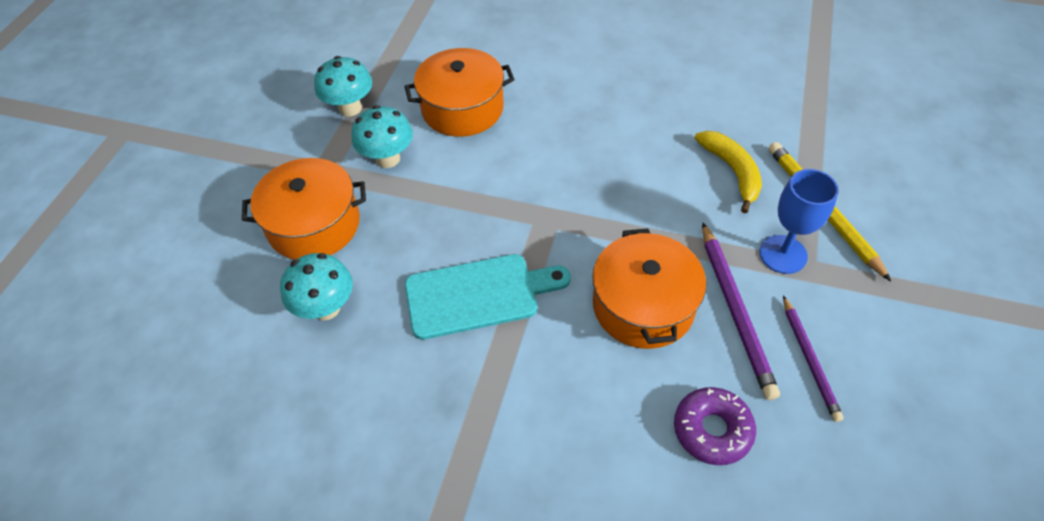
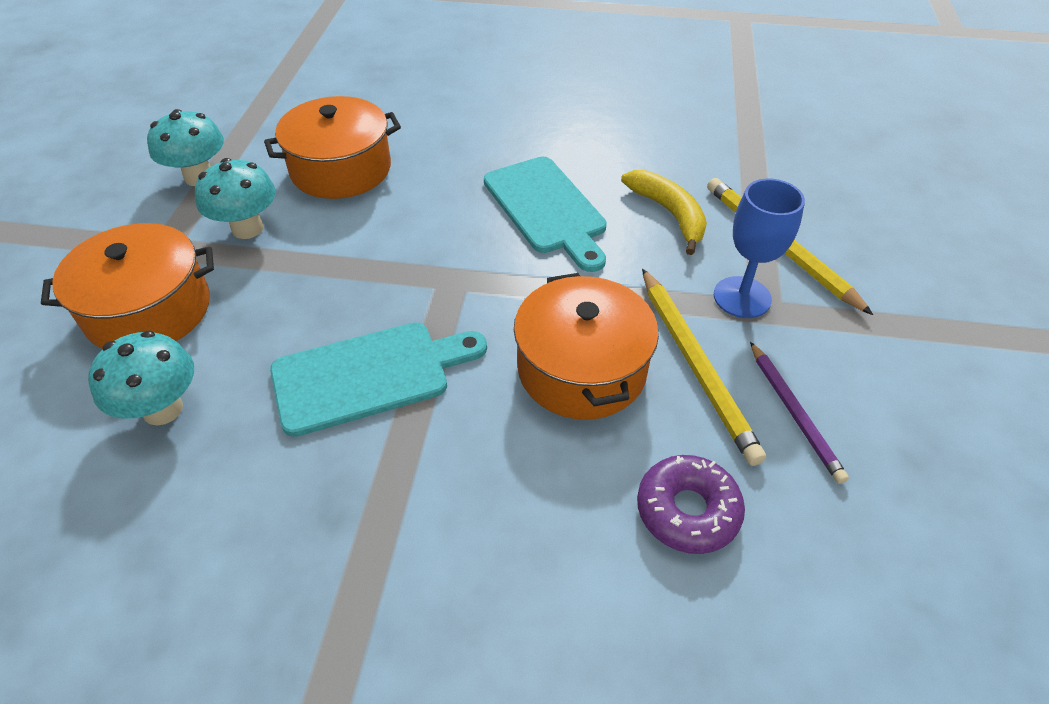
camera: 10 degrees left, 5 degrees down
purple pencil [702,222,780,400] -> yellow pencil [642,269,766,466]
none -> turquoise cutting board [484,157,607,272]

